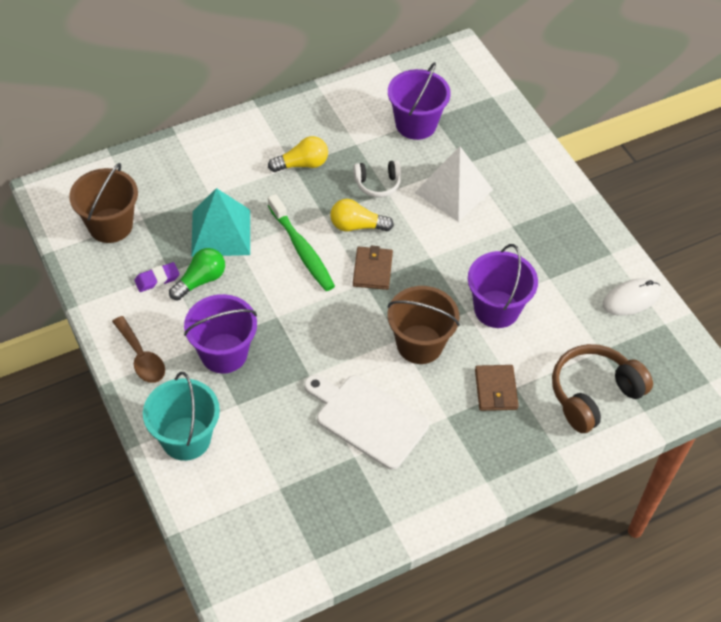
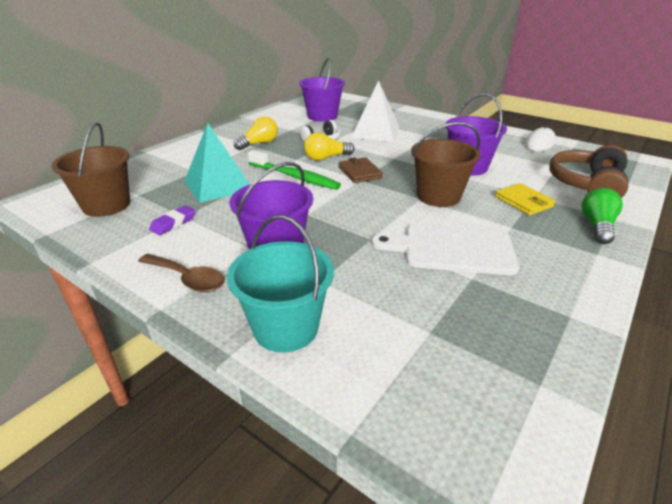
camera: 25 degrees left, 20 degrees down
green light bulb [169,248,225,301] -> green light bulb moved to [582,188,623,244]
brown wallet [475,365,519,411] -> yellow wallet [495,183,555,215]

